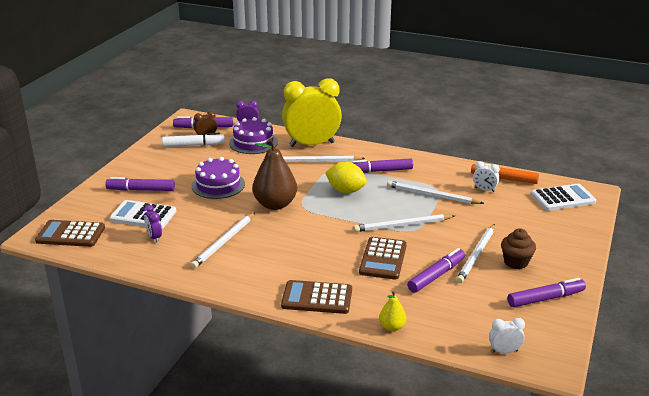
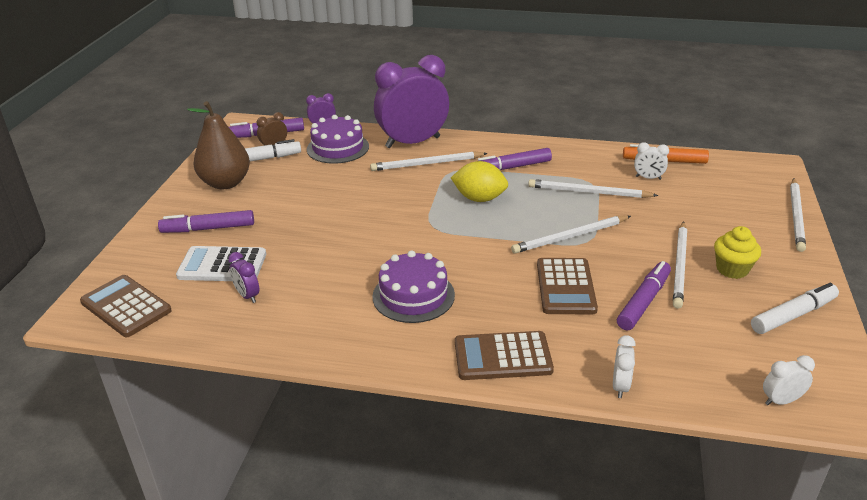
camera: 10 degrees left, 5 degrees up
brown calculator [35,220,105,247] -> brown calculator turned 45 degrees clockwise [80,275,172,337]
white pencil [191,212,255,269] -> white pencil moved to [790,178,806,252]
purple cake [192,157,245,199] -> purple cake moved to [372,250,455,323]
brown pear [252,138,297,210] -> brown pear moved to [187,101,250,190]
yellow clock [282,78,342,147] -> purple clock [374,55,449,148]
yellow pear [379,291,406,331] -> white clock [613,335,636,398]
brown cupcake [501,228,536,269] -> yellow cupcake [714,226,761,279]
purple marker [507,278,586,307] -> white marker [751,283,839,334]
white calculator [531,184,596,211] -> none

